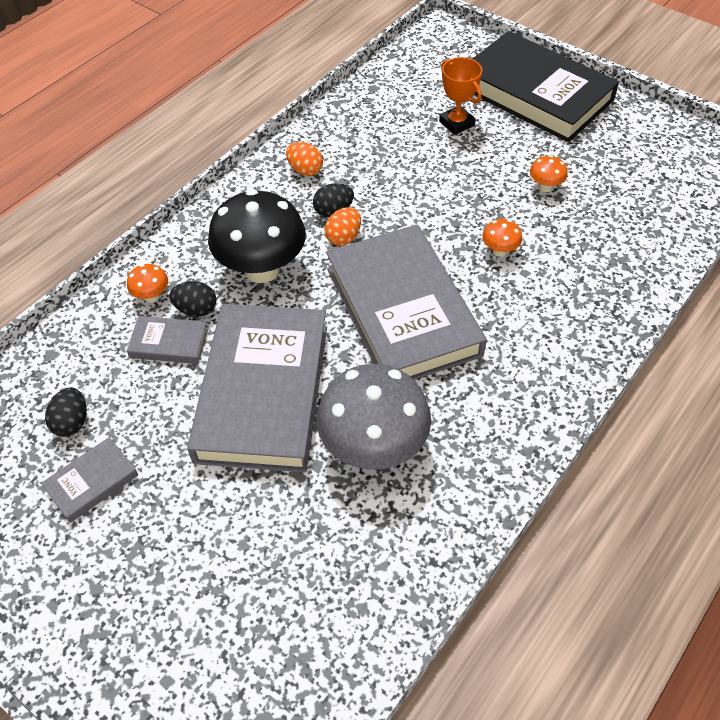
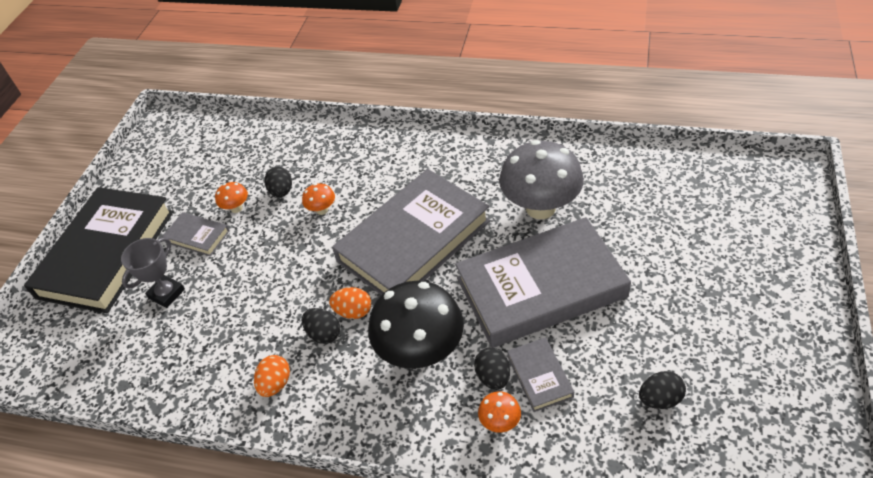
camera: 110 degrees left, 5 degrees down
grey book [41,437,138,523] -> grey book moved to [162,212,230,256]
orange trophy [439,57,482,135] -> grey trophy [121,237,185,308]
none -> black egg [264,167,292,197]

